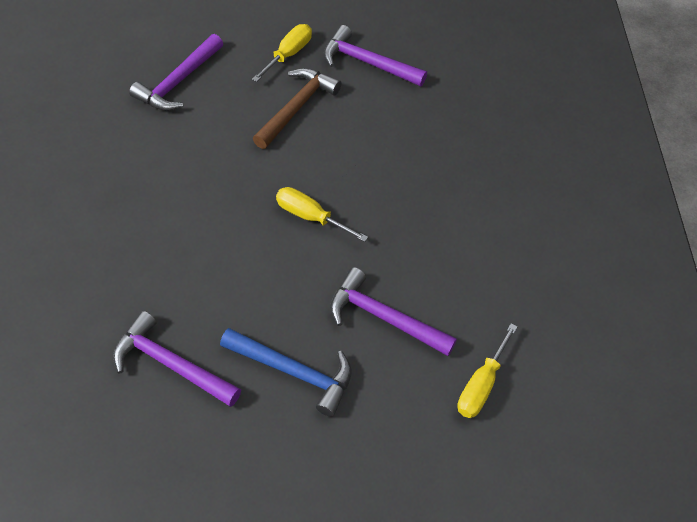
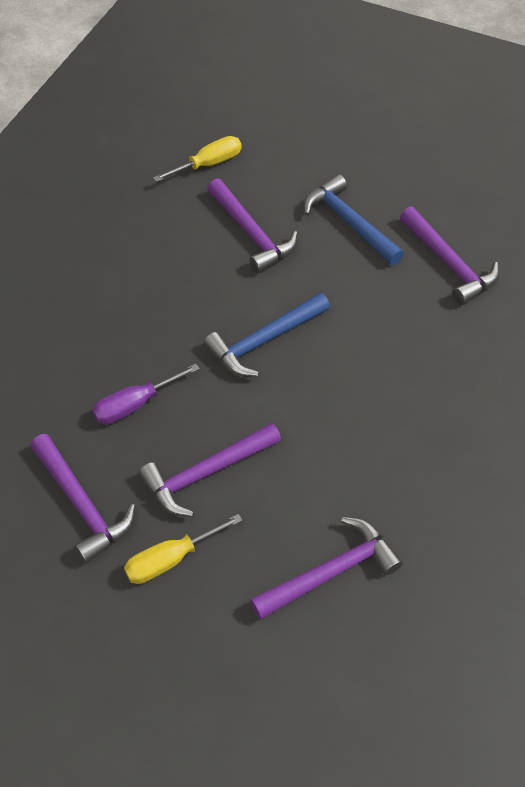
camera: 150 degrees left, 0 degrees up
brown hammer [253,68,342,149] -> purple hammer [138,423,281,517]
yellow screwdriver [276,187,368,242] -> blue hammer [203,293,330,377]
none -> purple screwdriver [92,363,200,424]

